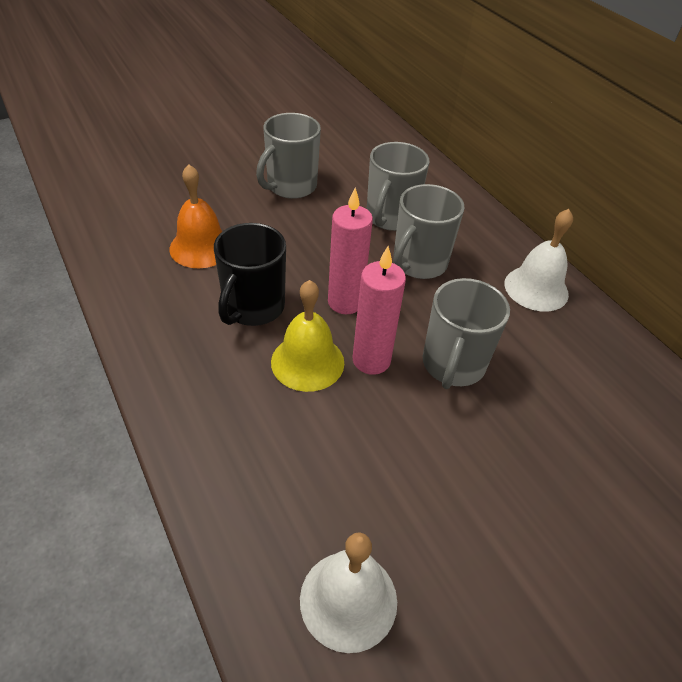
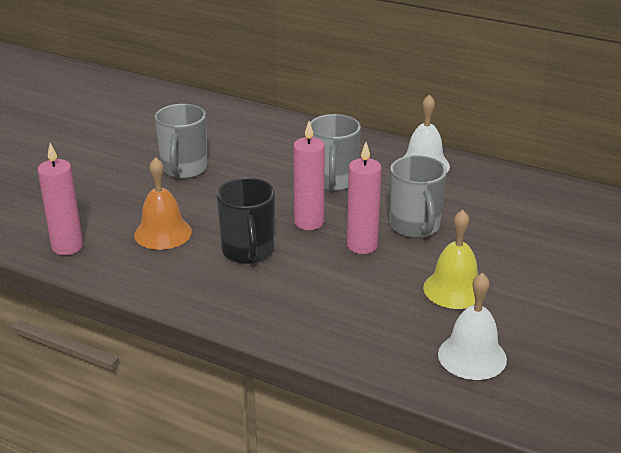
camera: 30 degrees left, 15 degrees down
yellow bell [271,280,344,392] -> yellow bell moved to [423,210,486,309]
grey mug [367,142,429,231] -> none
none -> pink candle [38,143,83,255]

